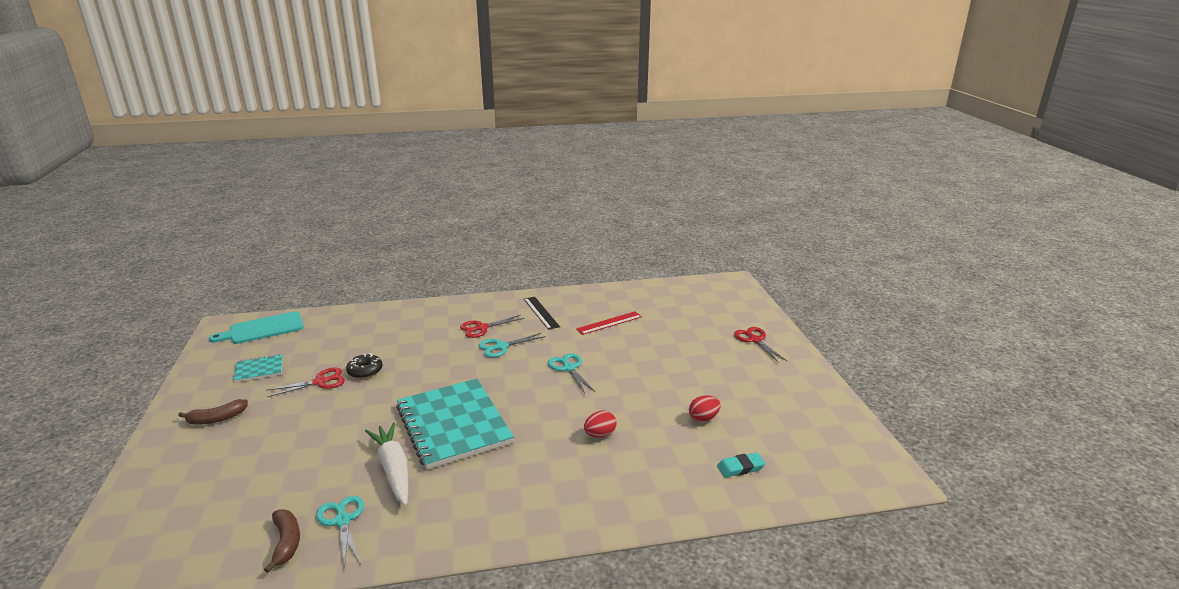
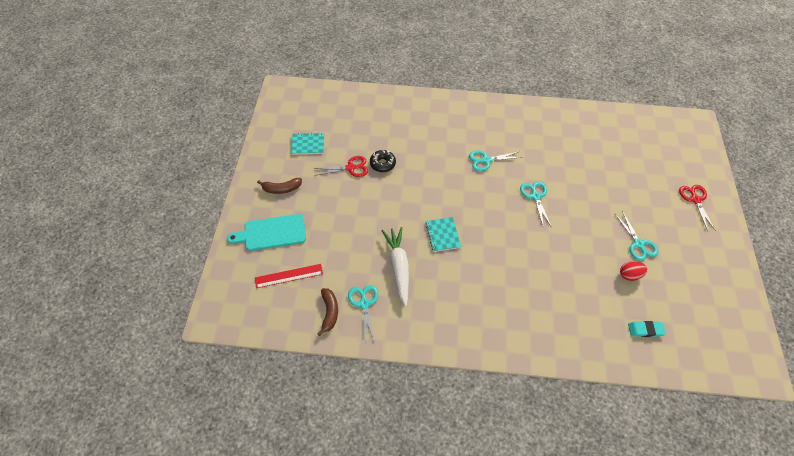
camera: 15 degrees right, 30 degrees up
turquoise cutting board [209,311,304,344] -> turquoise cutting board moved to [227,214,306,251]
turquoise notebook [396,379,514,469] -> turquoise notebook [426,217,461,252], size x0.44
red scissors [460,315,525,338] -> none
black ruler [524,297,560,330] -> none
red ruler [576,311,642,335] -> red ruler moved to [255,264,323,288]
red egg [584,411,617,438] -> none
none -> turquoise scissors [614,211,659,261]

